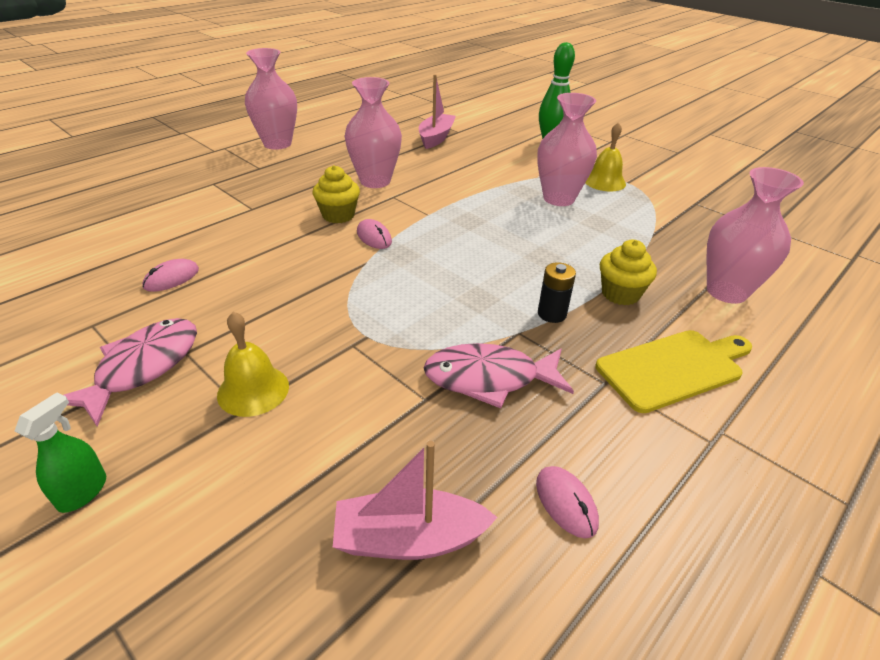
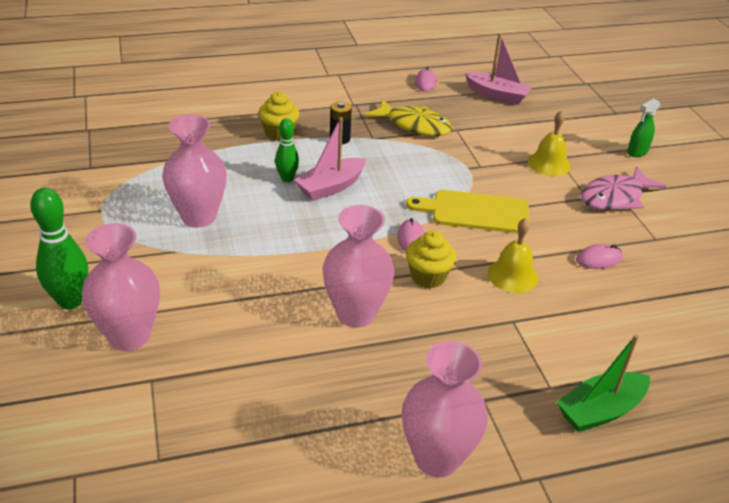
camera: 150 degrees left, 0 degrees up
pink boat [419,74,456,149] -> pink boat moved to [294,117,366,201]
pink fish [424,343,574,408] -> yellow fish [365,99,452,136]
yellow bell [586,122,626,191] -> yellow bell moved to [487,218,538,293]
yellow cutting board [595,330,752,413] -> yellow cutting board moved to [406,190,529,233]
pink vase [706,167,804,304] -> pink vase moved to [82,223,160,351]
none -> green bowling pin [275,118,299,182]
none -> green boat [557,334,650,432]

